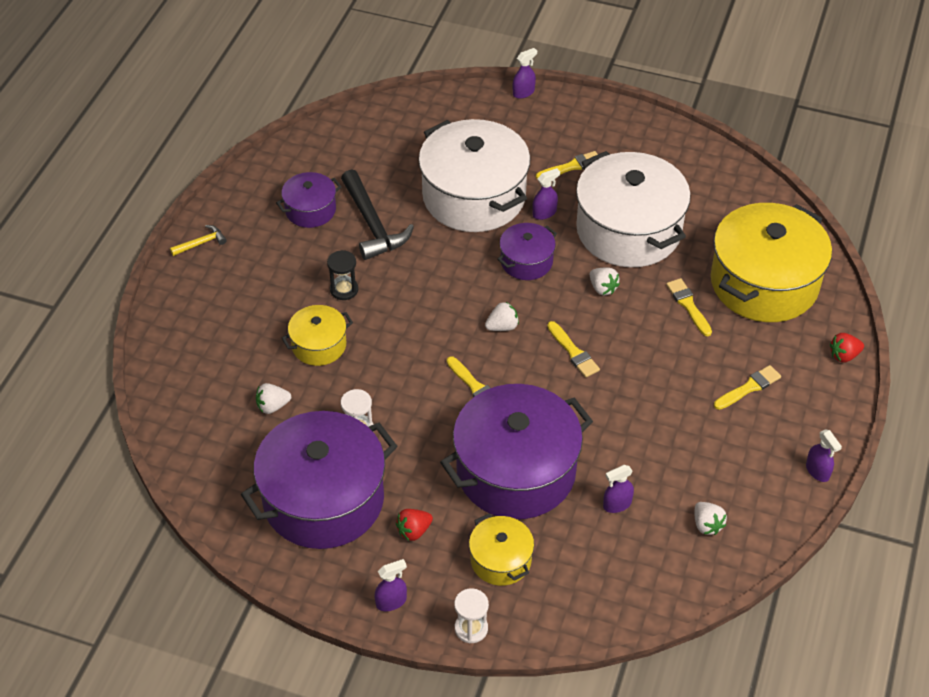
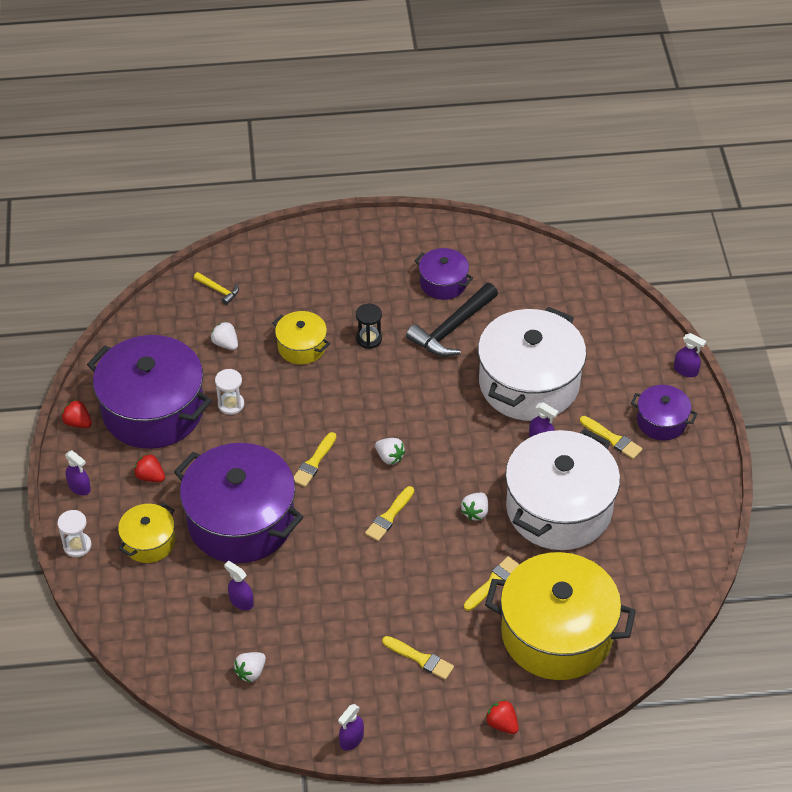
camera: 65 degrees right, 0 degrees up
yellow hammer [170,225,227,256] -> yellow hammer moved to [194,272,239,305]
purple pot [497,223,557,280] -> purple pot moved to [631,385,698,441]
none -> red strawberry [61,400,92,428]

